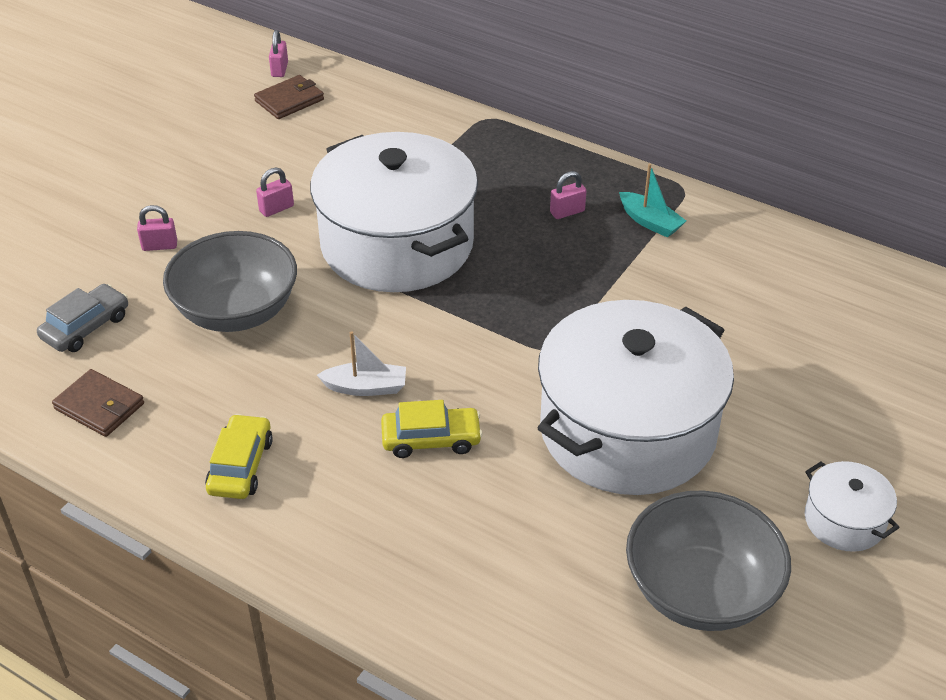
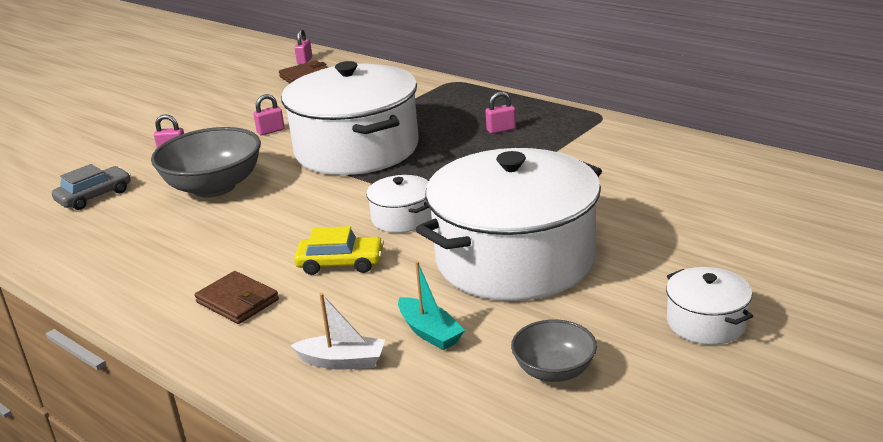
camera: 10 degrees right, 15 degrees down
brown wallet [52,369,144,437] -> brown wallet moved to [195,271,279,324]
yellow car [205,414,273,499] -> none
white boat [317,331,406,396] -> white boat moved to [290,293,385,369]
turquoise boat [619,164,686,238] -> turquoise boat moved to [398,261,465,350]
grey bowl [626,491,791,631] -> grey bowl [511,320,597,382], size x0.55
none -> white pot [366,175,432,233]

